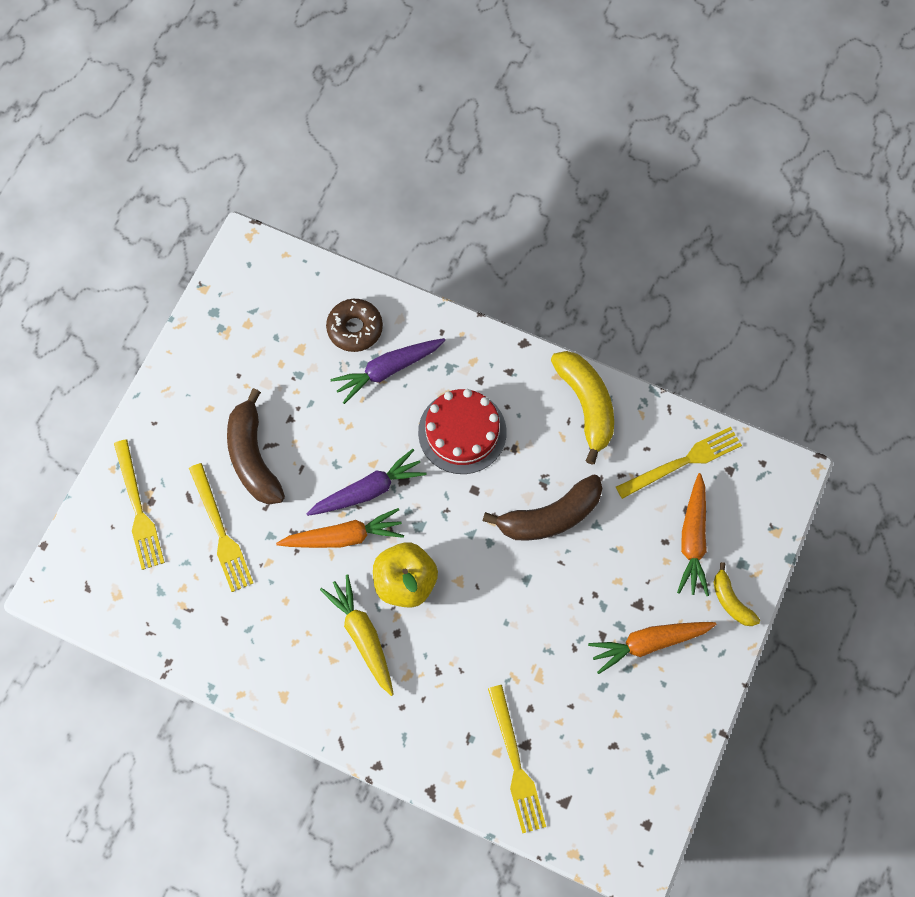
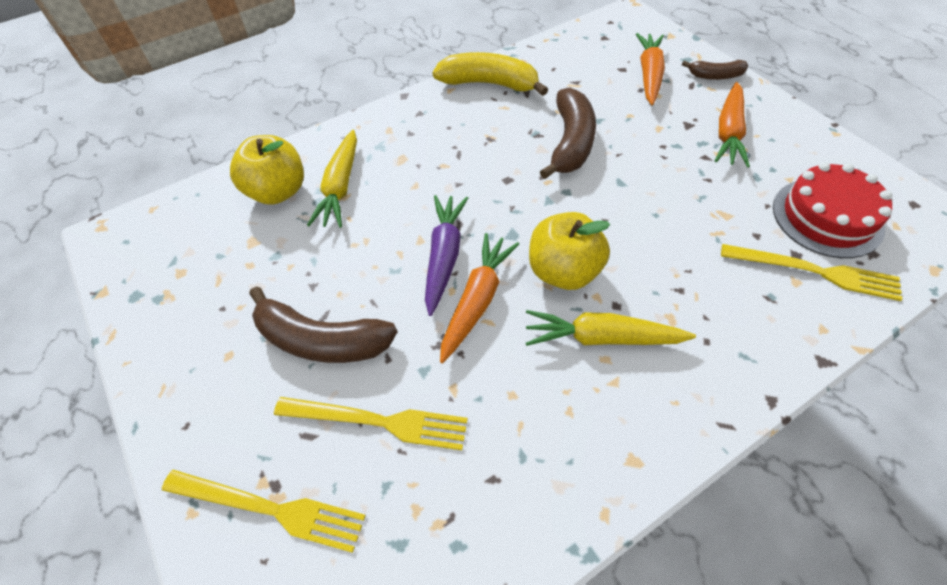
camera: 55 degrees left, 15 degrees down
brown donut [326,299,383,352] -> yellow apple [230,135,304,205]
purple carrot [330,338,445,404] -> yellow carrot [307,130,357,228]
red cake [418,389,507,474] -> red cake moved to [773,162,892,258]
yellow fork [616,427,742,499] -> none
orange carrot [677,473,709,596] -> orange carrot turned 120 degrees counterclockwise [636,33,665,105]
yellow banana [713,562,760,626] -> brown banana [682,60,748,80]

